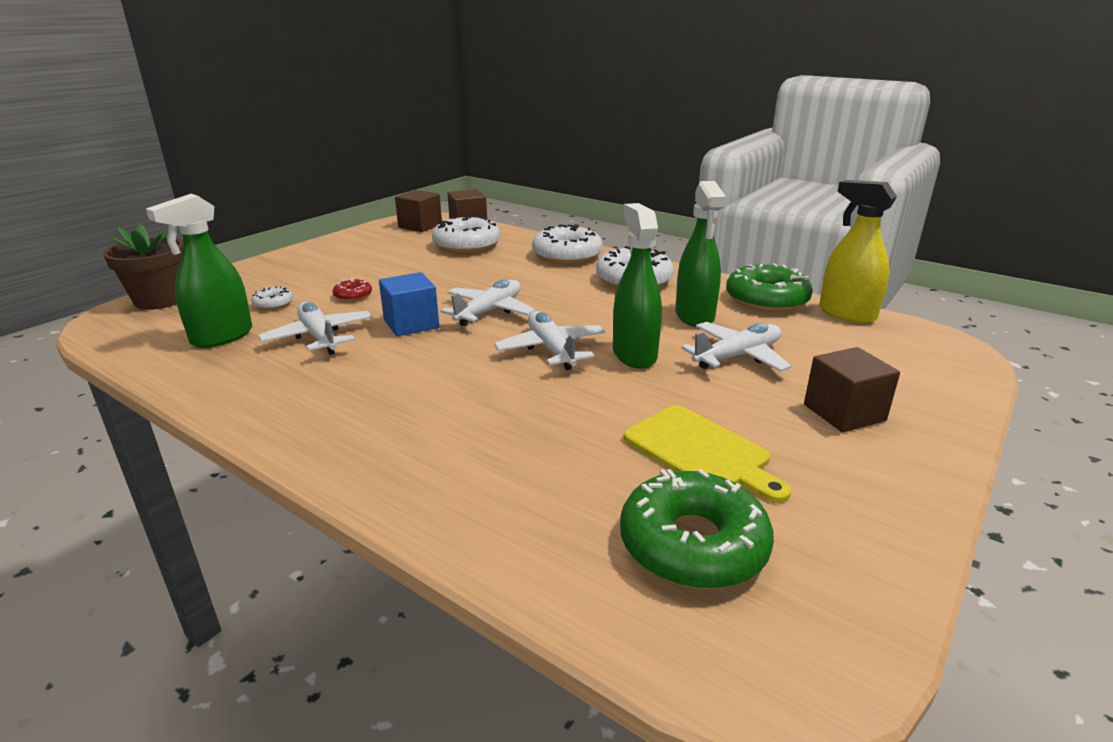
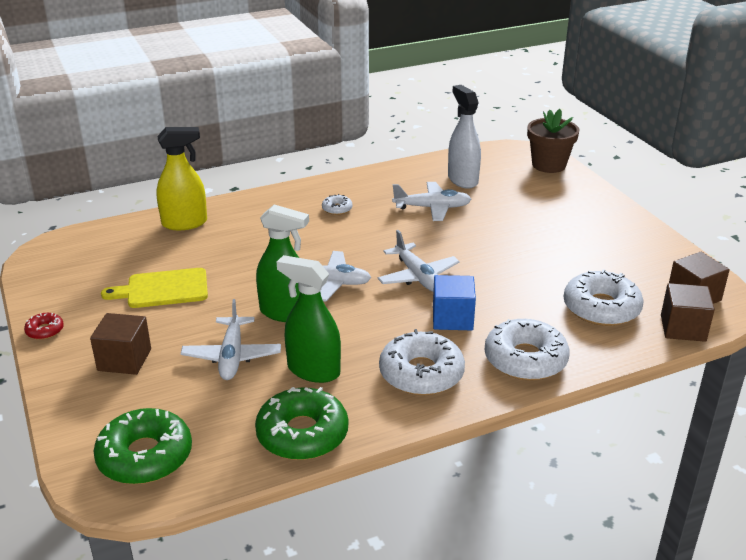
camera: 120 degrees right, 5 degrees up
green spray bottle [146,194,252,348] -> white spray bottle [448,85,481,189]
white donut [251,286,293,310] -> white donut moved to [322,194,352,215]
red donut [333,278,372,301] -> red donut moved to [24,313,64,340]
blue cube [379,272,439,336] -> blue cube moved to [433,275,476,330]
green donut [620,469,774,589] -> green donut moved to [93,408,192,484]
yellow spray bottle [819,180,897,324] -> yellow spray bottle moved to [156,127,207,230]

